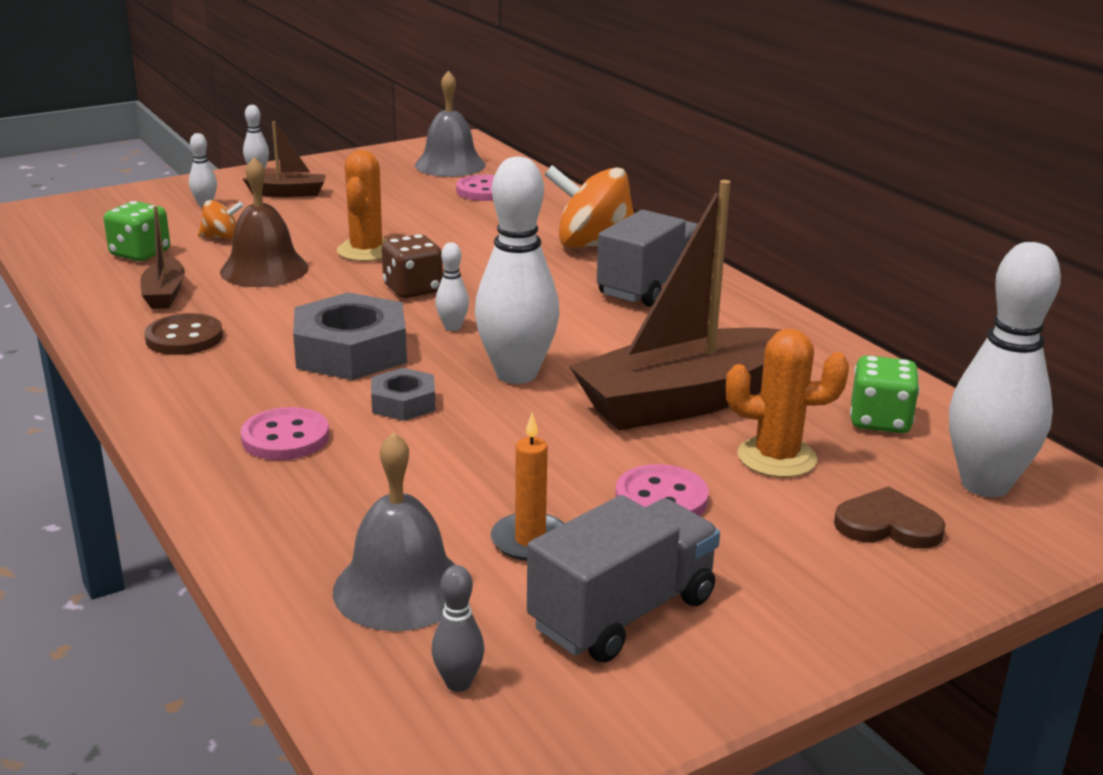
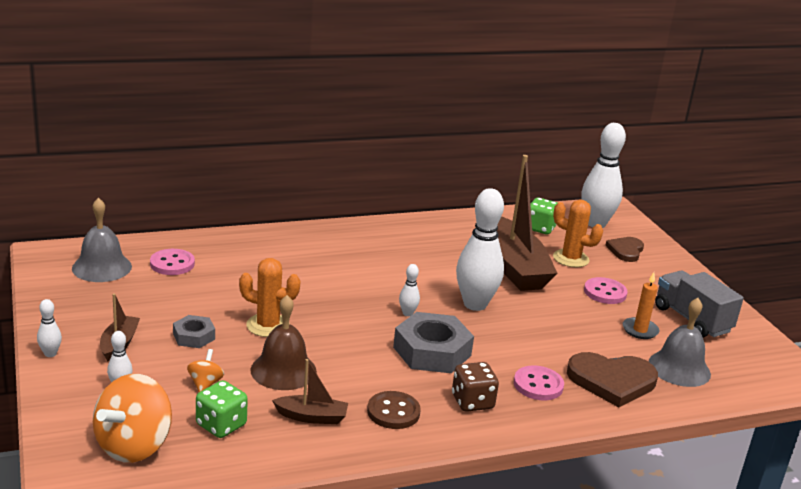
camera: 80 degrees left, 0 degrees up
grey nut [371,368,436,421] -> grey nut moved to [173,315,215,348]
brown dice [382,234,443,298] -> brown dice moved to [452,362,499,412]
grey bowling pin [431,565,484,692] -> none
orange spinning top [544,165,634,247] -> orange spinning top moved to [93,374,172,463]
grey truck [597,210,698,307] -> none
orange cactus [726,329,849,478] -> orange cactus turned 75 degrees counterclockwise [553,200,603,267]
none -> brown heart [567,352,658,407]

